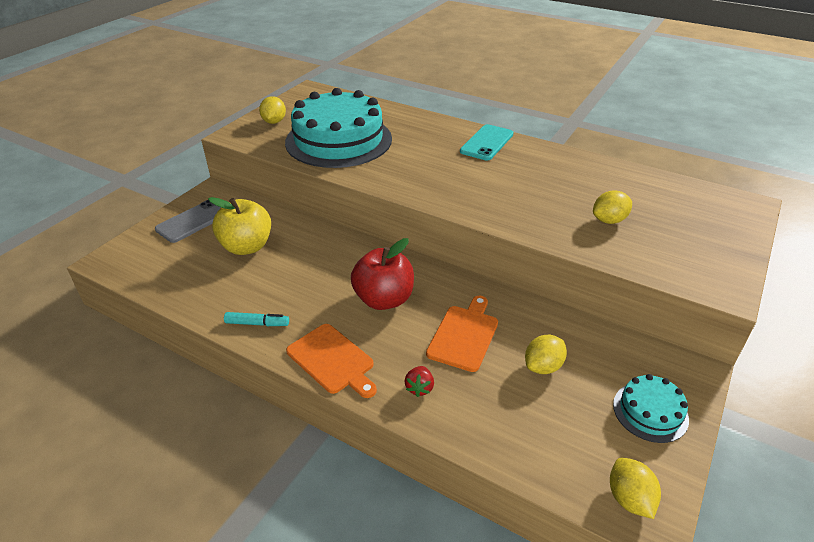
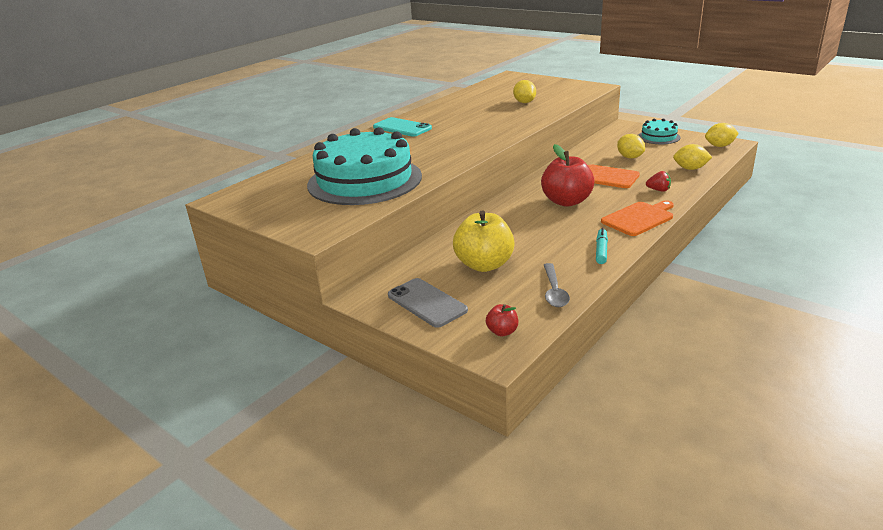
camera: 80 degrees left, 10 degrees down
yellow lemon [259,96,286,124] -> yellow lemon moved to [673,144,712,170]
none -> red apple [486,304,518,336]
none -> grey spoon [544,263,570,307]

